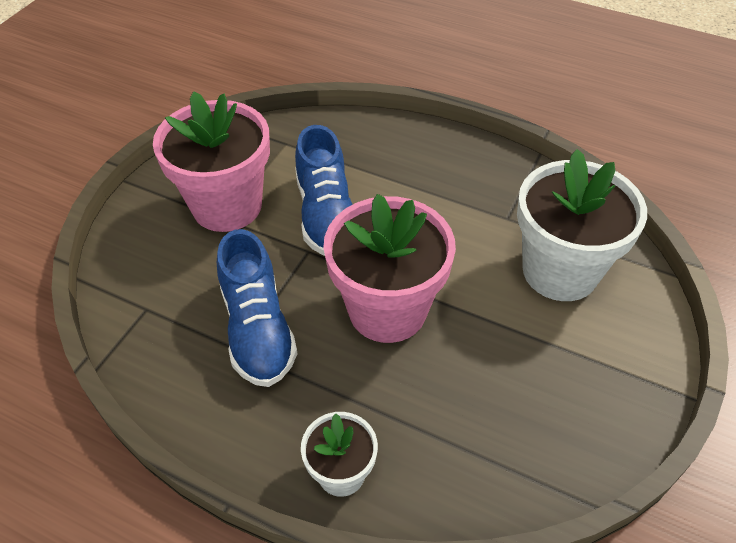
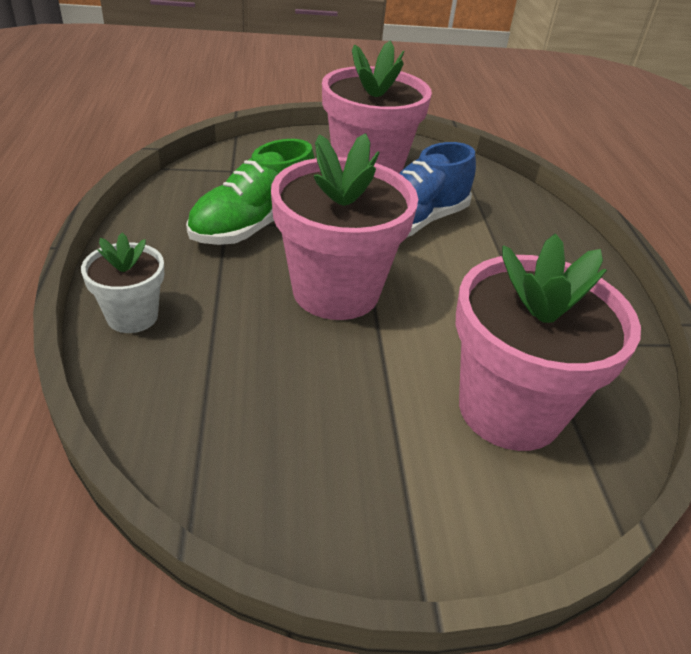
camera: 55 degrees right, 10 degrees down
blue shoe [217,229,298,387] -> green shoe [186,139,315,245]
white flower pot [517,149,647,301] -> pink flower pot [456,234,641,451]

